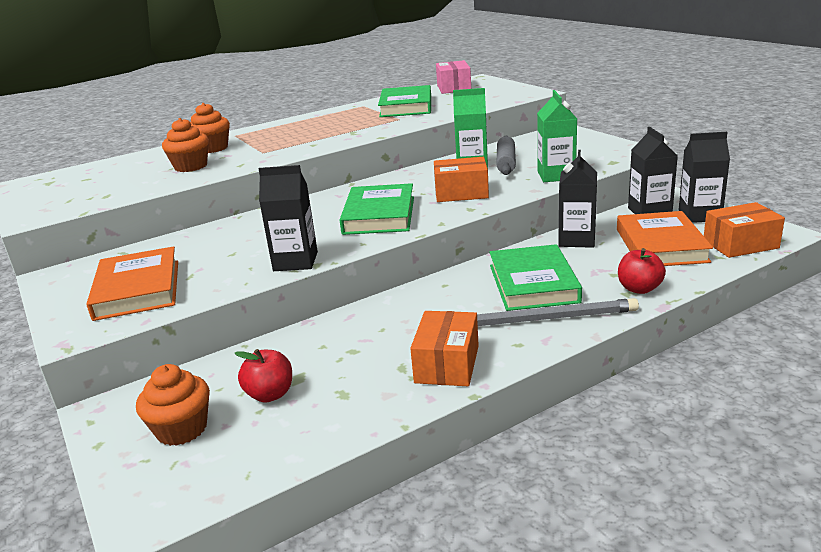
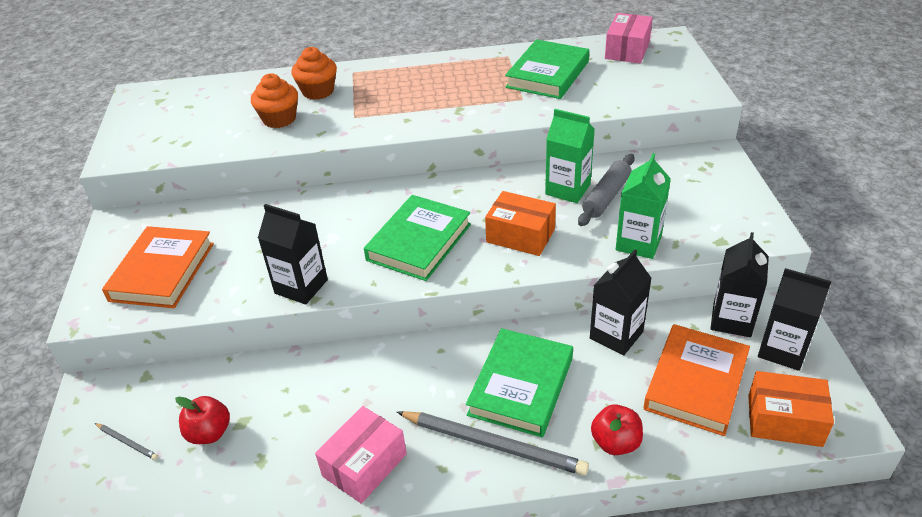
camera: 25 degrees right, 15 degrees up
orange cupcake [136,364,210,446] -> grey pencil [95,423,158,460]
orange box [410,311,479,386] -> pink box [315,406,407,504]

